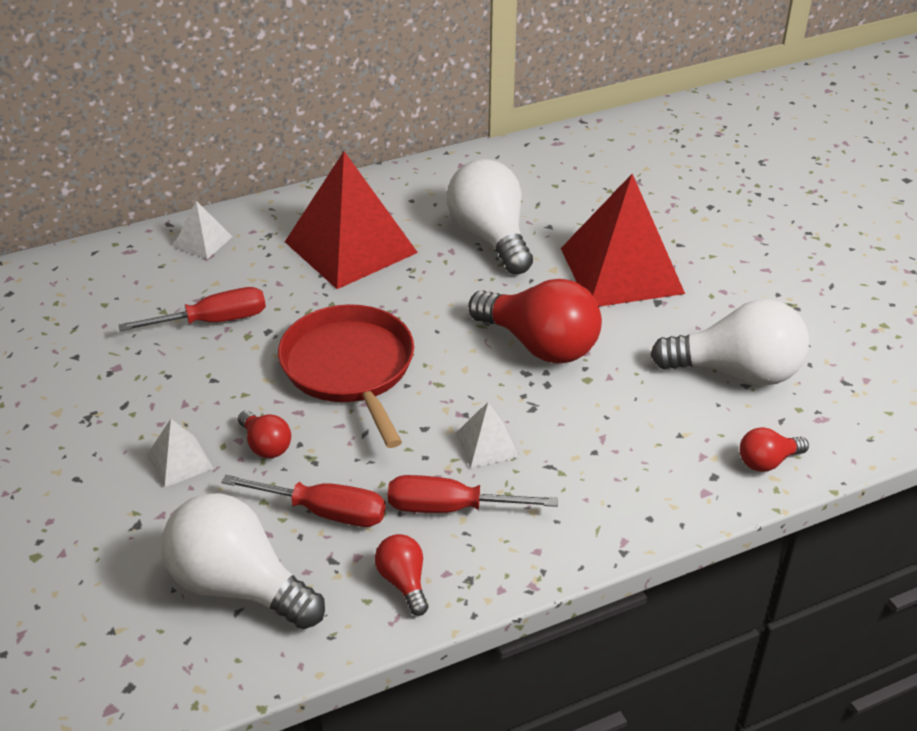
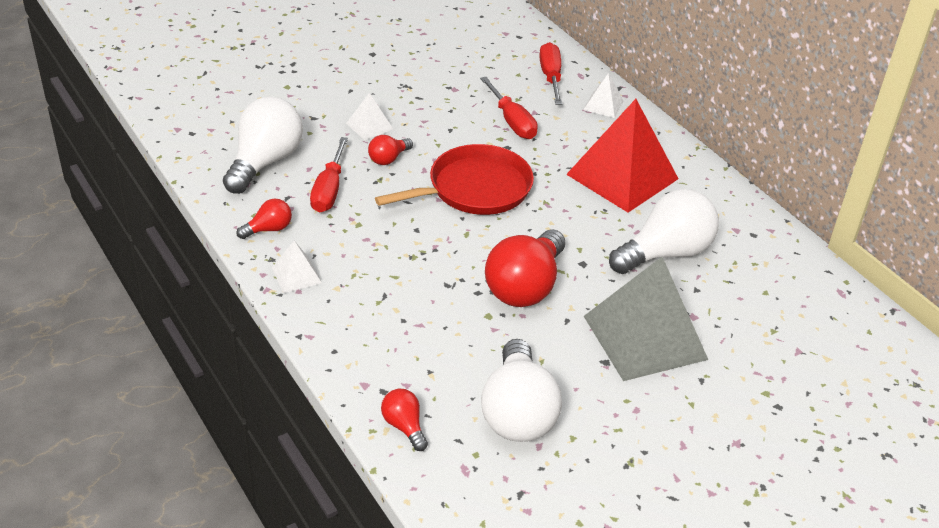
camera: 80 degrees right, 0 degrees up
red screwdriver [388,475,558,513] -> red screwdriver moved to [539,42,562,105]
white pyramid [456,402,519,468] -> white pyramid moved to [272,241,322,293]
red pyramid [561,174,685,307] -> grey pyramid [584,257,708,381]

